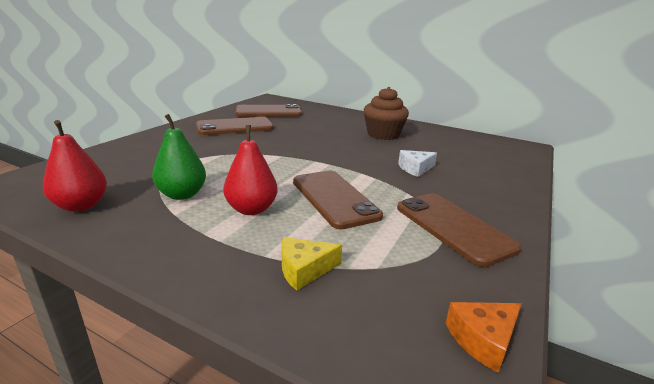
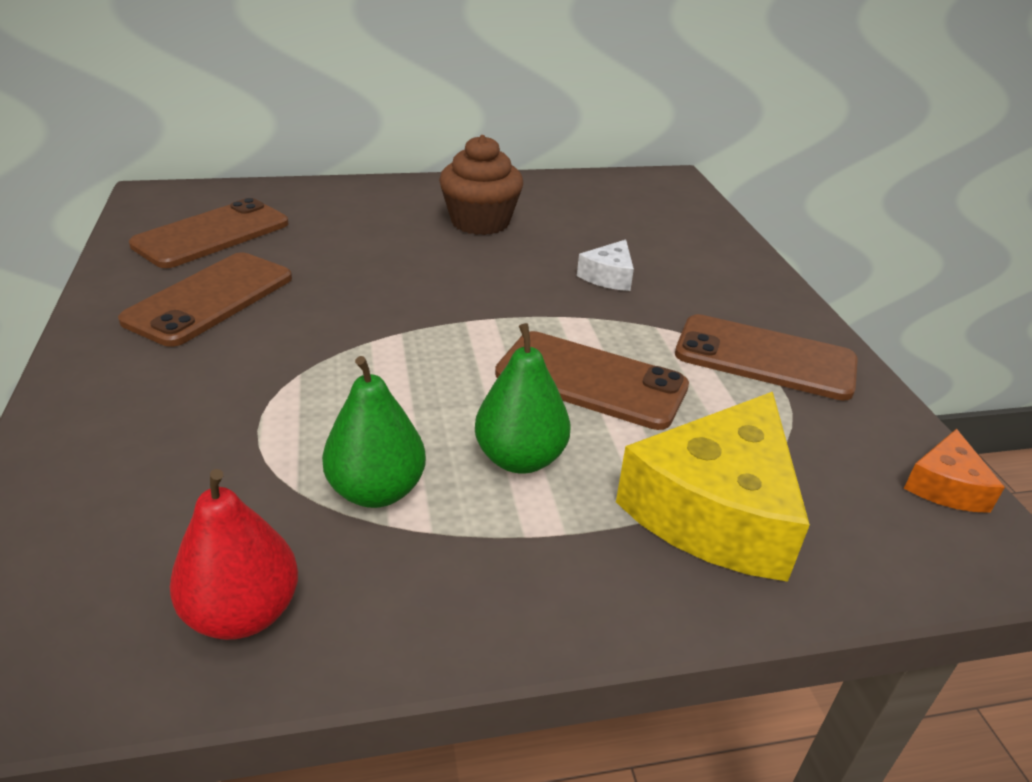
camera: 40 degrees left, 10 degrees up
red pear [223,125,277,215] -> green pear [475,323,570,473]
yellow cheese [282,237,342,291] -> yellow cheese [616,392,810,582], size x2.10

